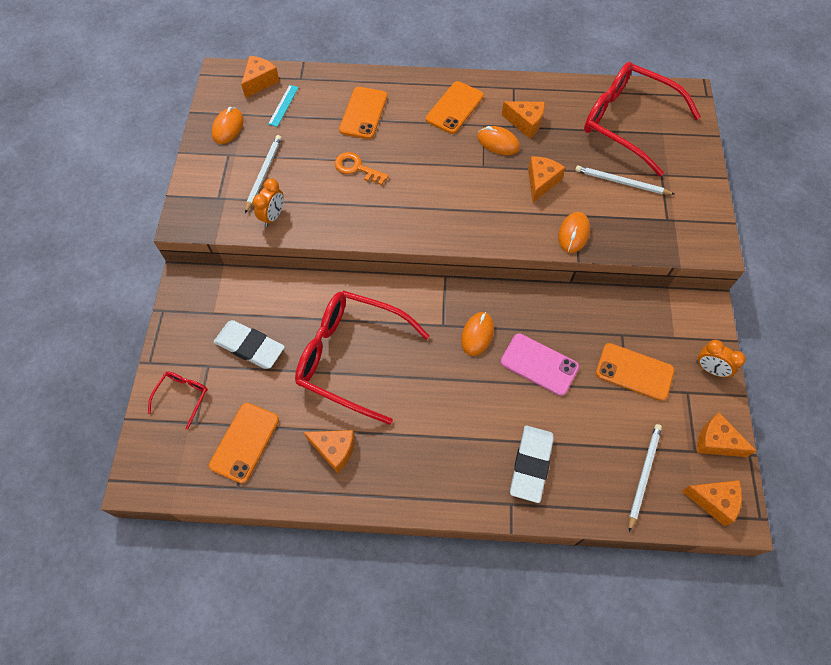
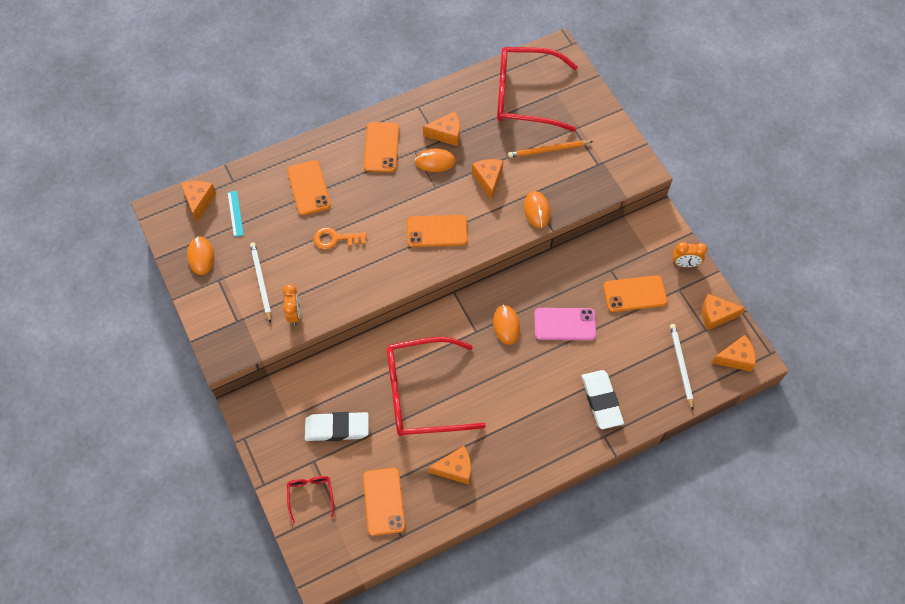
camera: 30 degrees left, 0 degrees up
white pencil [575,166,675,195] -> orange pencil [508,140,593,158]
none -> orange phone [407,215,468,247]

